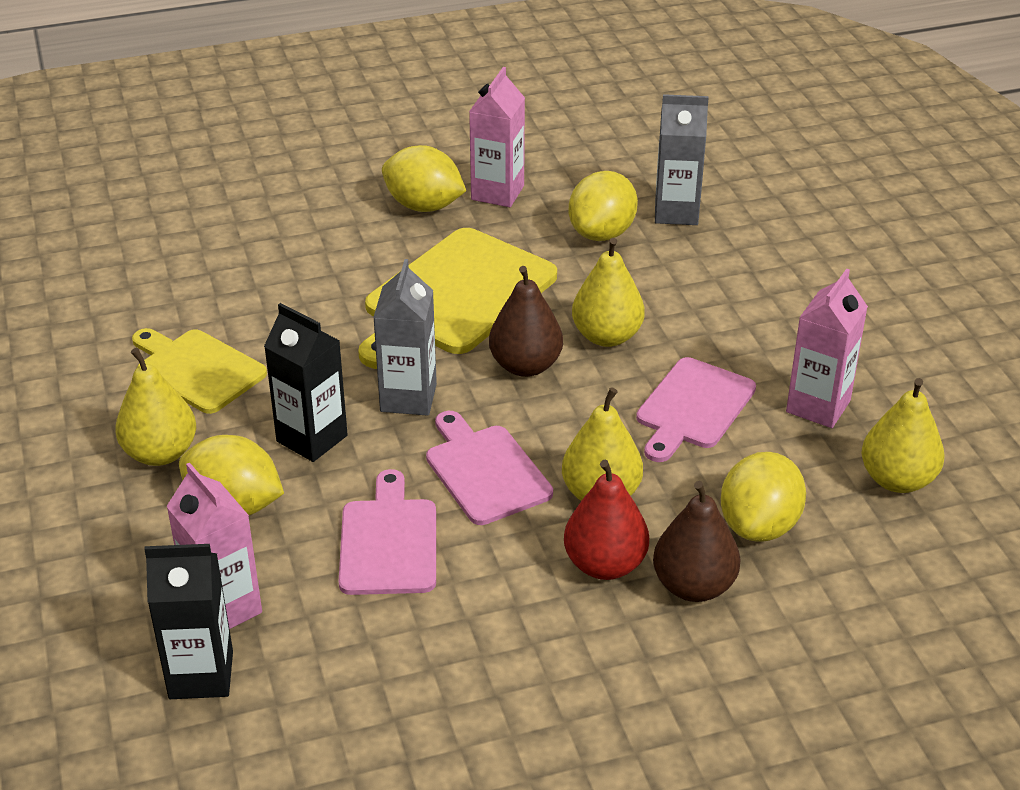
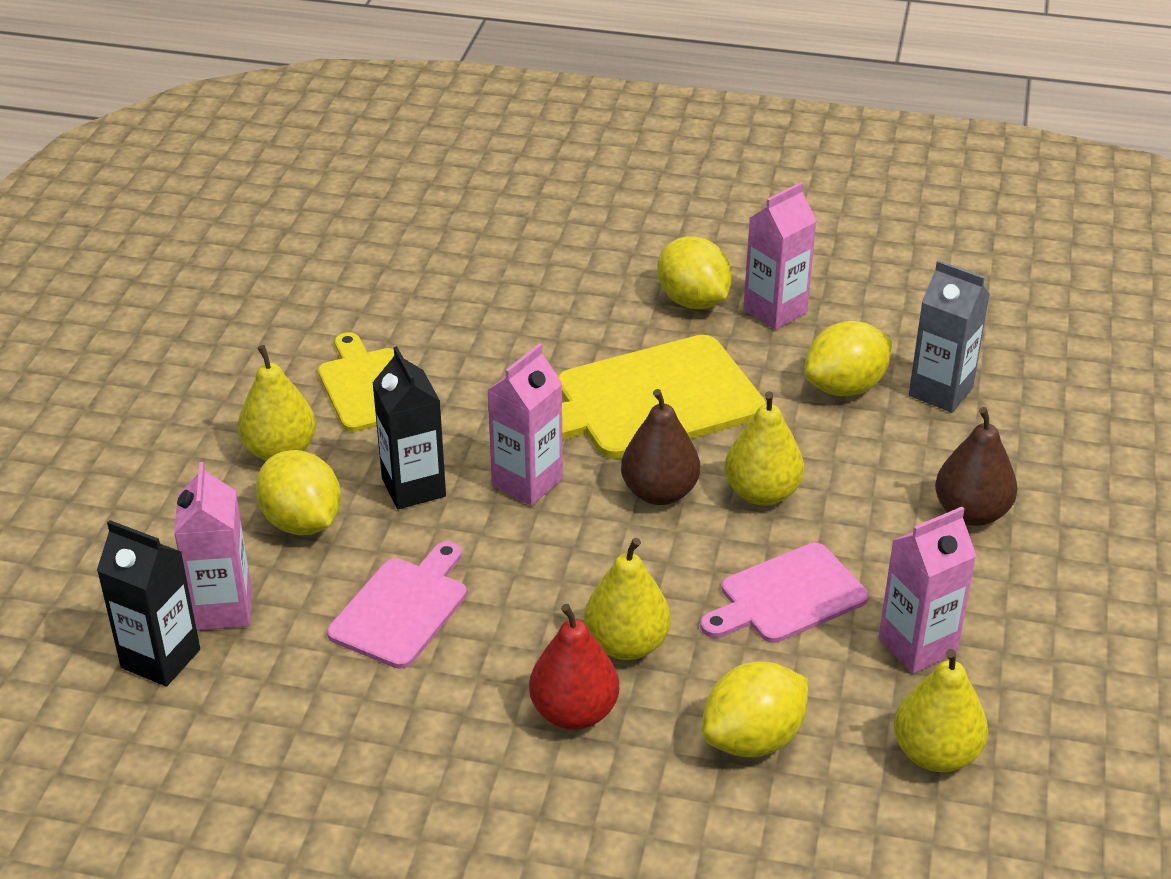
camera: 30 degrees right, 0 degrees up
grey carton [373,259,437,416] -> pink carton [487,343,563,506]
pink cutting board [426,411,553,525] -> none
brown pear [653,481,741,602] -> brown pear moved to [935,407,1017,526]

